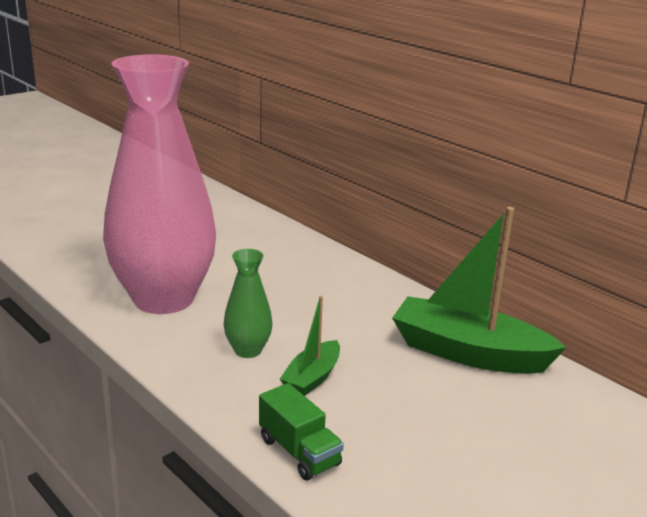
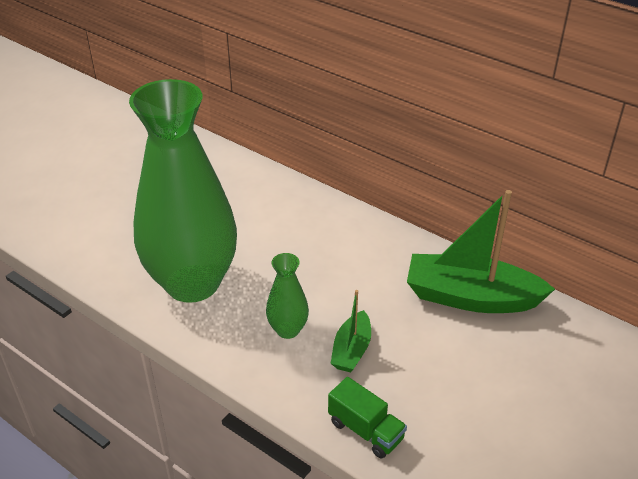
camera: 10 degrees left, 15 degrees up
pink vase [103,54,216,314] -> green vase [129,79,237,303]

